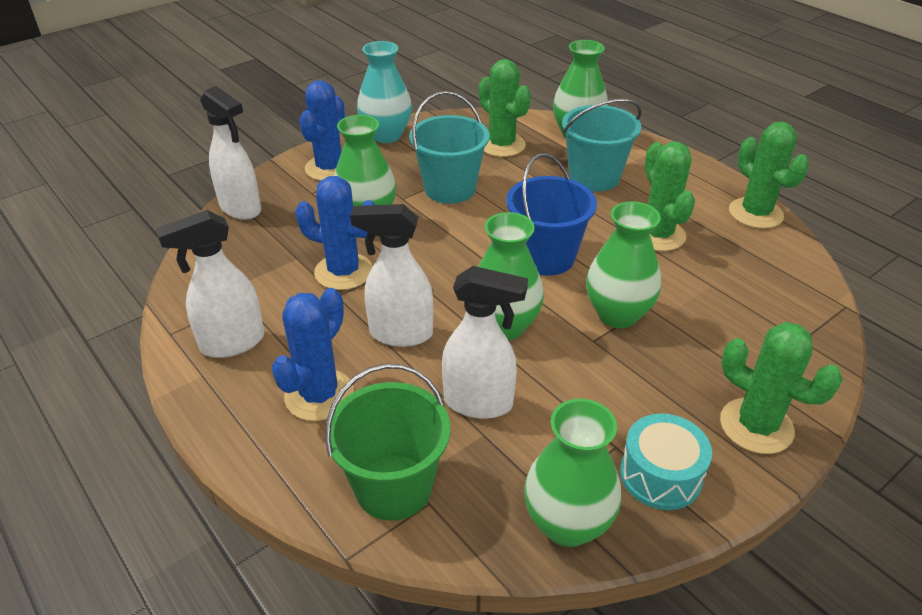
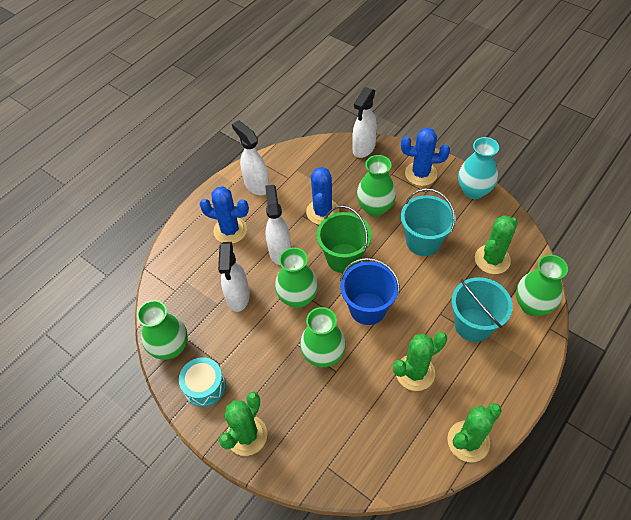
camera: 80 degrees right, 15 degrees up
green bucket [325,364,450,521] -> green bucket moved to [316,206,372,273]

